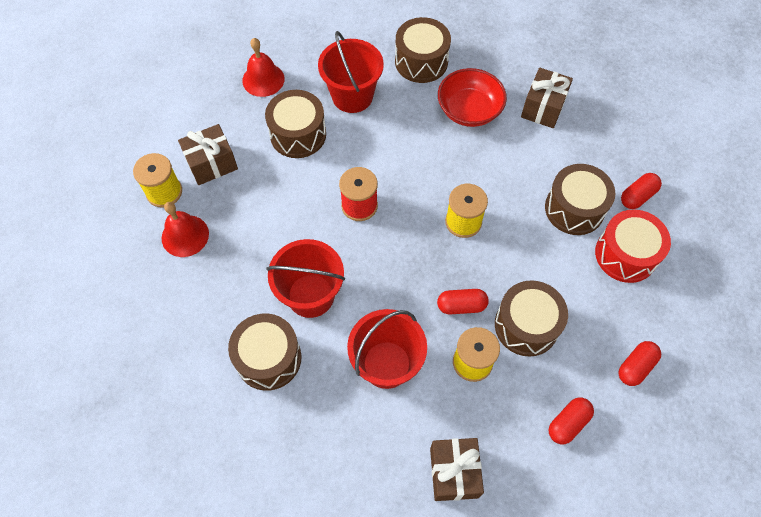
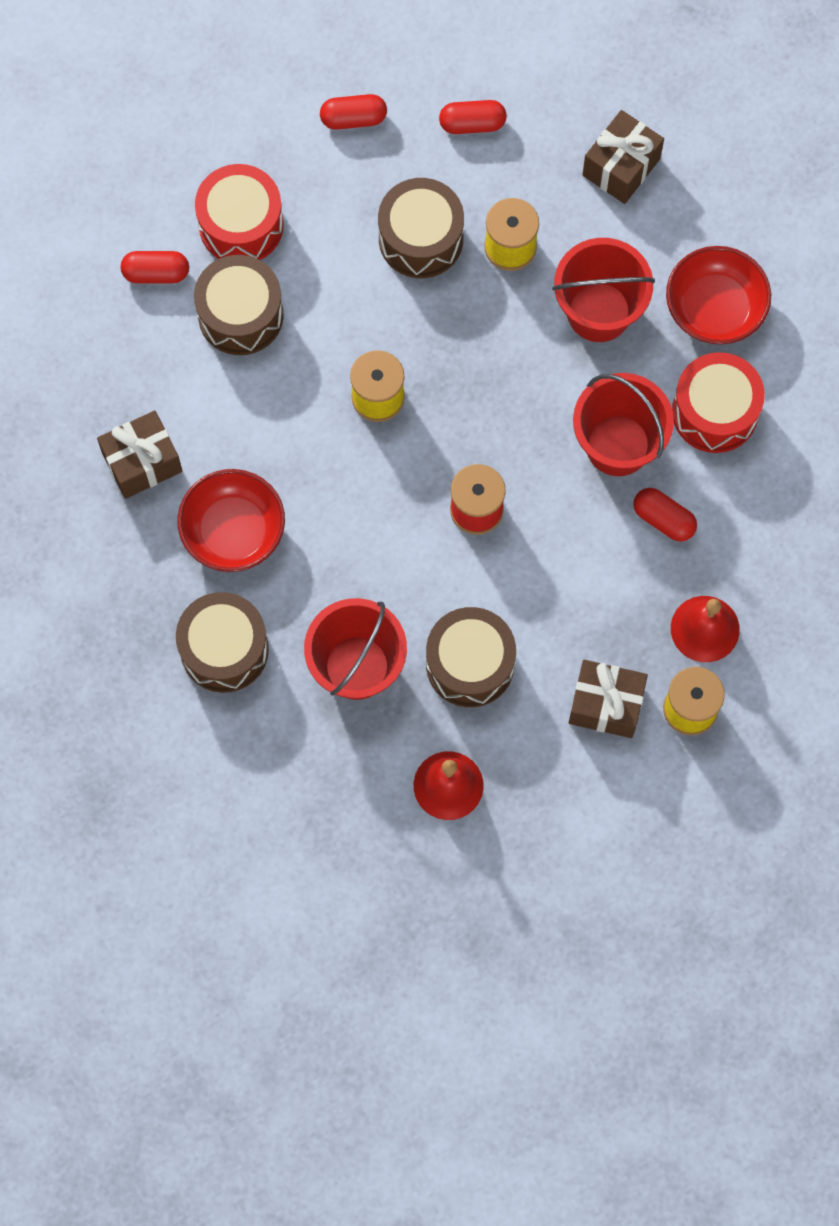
camera: 140 degrees left, 10 degrees up
brown drum [228,313,301,391] -> red drum [672,352,765,453]
red capsule [437,289,489,314] -> red capsule moved to [633,488,697,542]
none -> red bowl [666,246,771,344]

